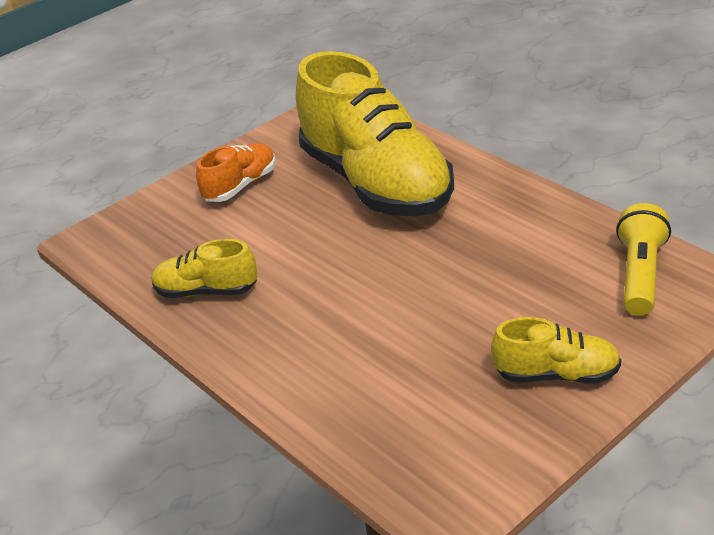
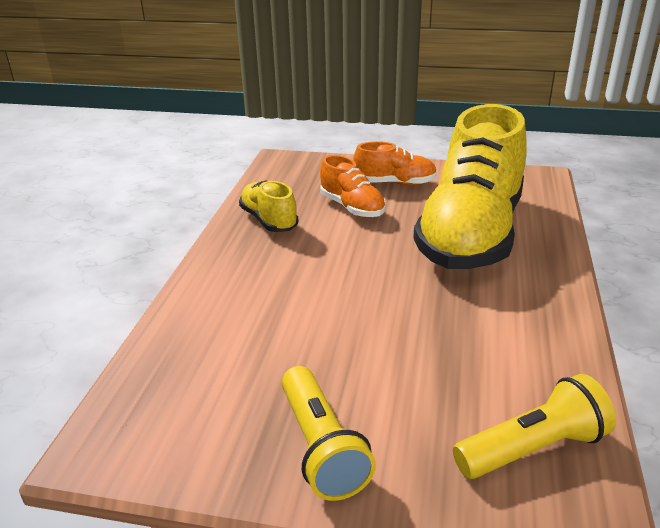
camera: 50 degrees right, 5 degrees down
yellow shoe [491,317,621,384] -> yellow flashlight [282,366,376,501]
none -> orange shoe [320,155,386,218]

